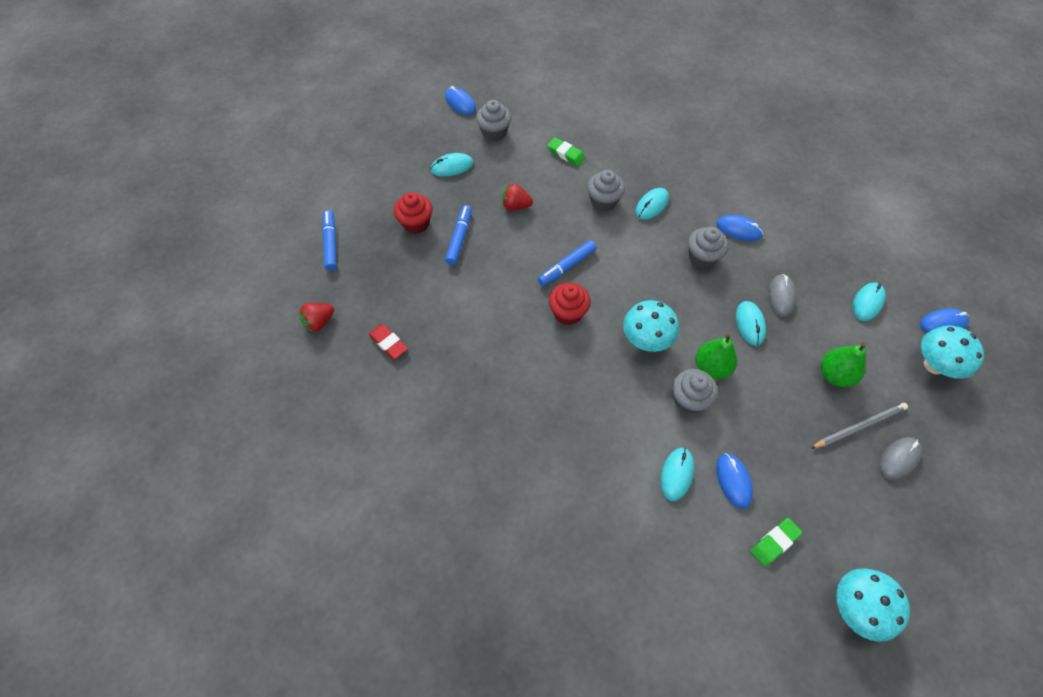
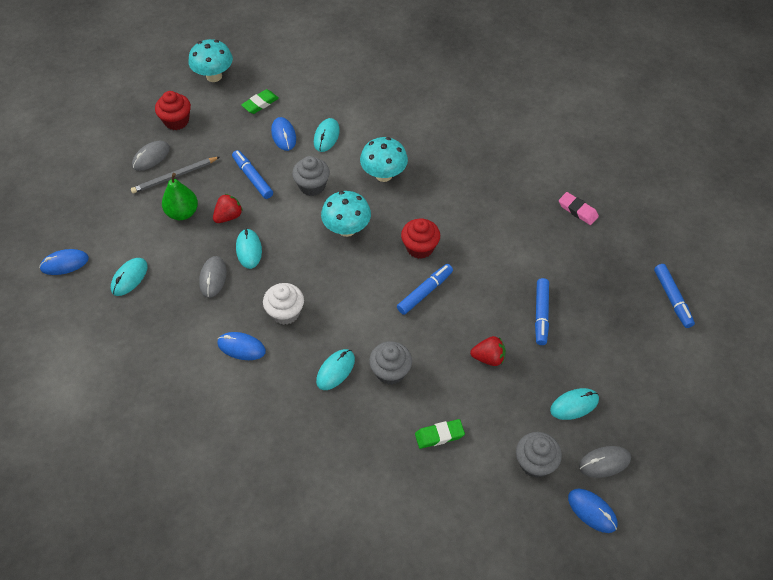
camera: 175 degrees right, 5 degrees down
red strawberry [299,303,334,332] -> red strawberry moved to [213,194,243,223]
red eraser [369,324,408,359] -> pink eraser [559,192,599,225]
red cupcake [394,192,432,234] -> red cupcake moved to [155,91,191,130]
green eraser [547,137,586,166] -> green eraser turned 45 degrees counterclockwise [415,419,465,449]
grey cupcake [688,227,728,269] -> white cupcake [263,283,304,325]
green pear [696,333,737,380] -> none
turquoise mushroom [921,325,984,379] -> turquoise mushroom moved to [360,137,408,182]
none -> blue marker [232,150,273,199]
none -> grey mouse [579,446,631,478]

